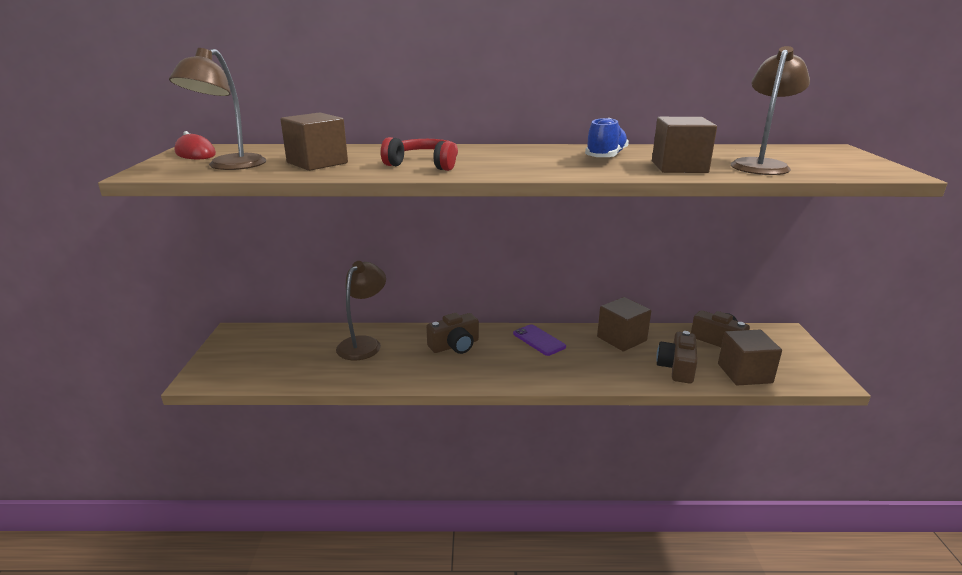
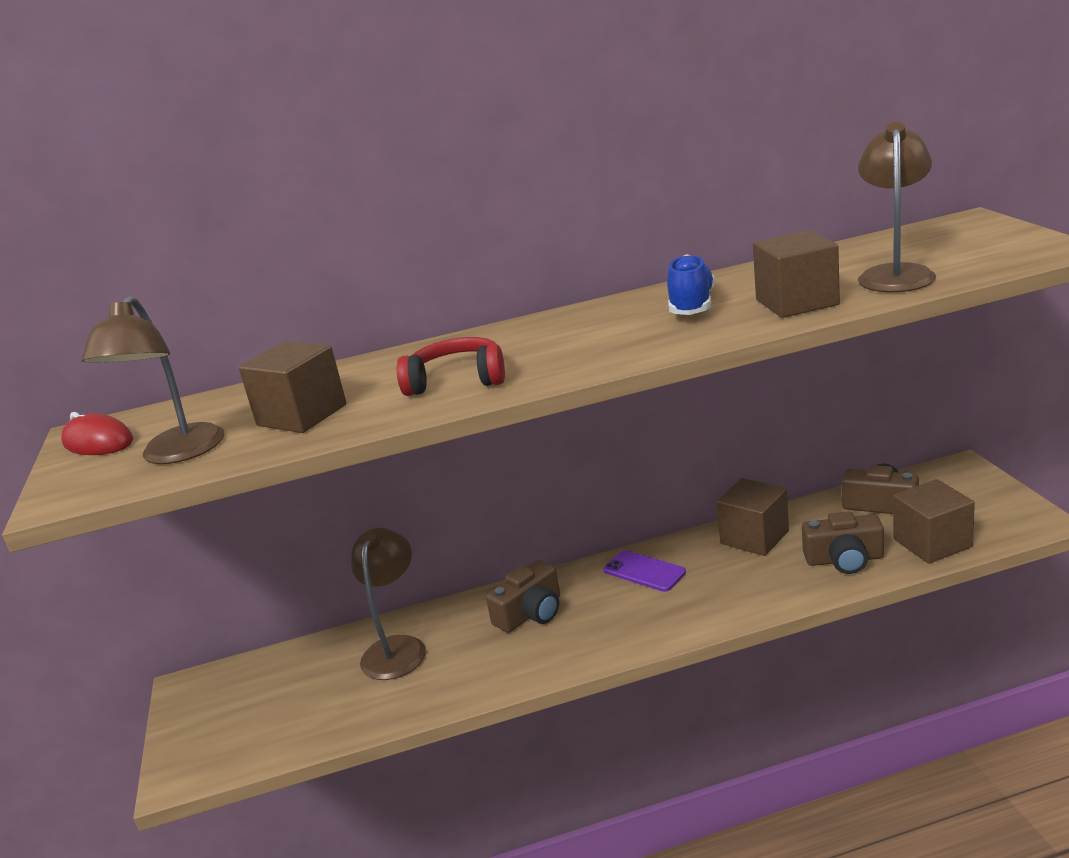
camera: 10 degrees left, 0 degrees up
brown camera [656,331,697,384] -> brown camera turned 90 degrees counterclockwise [802,511,884,574]

